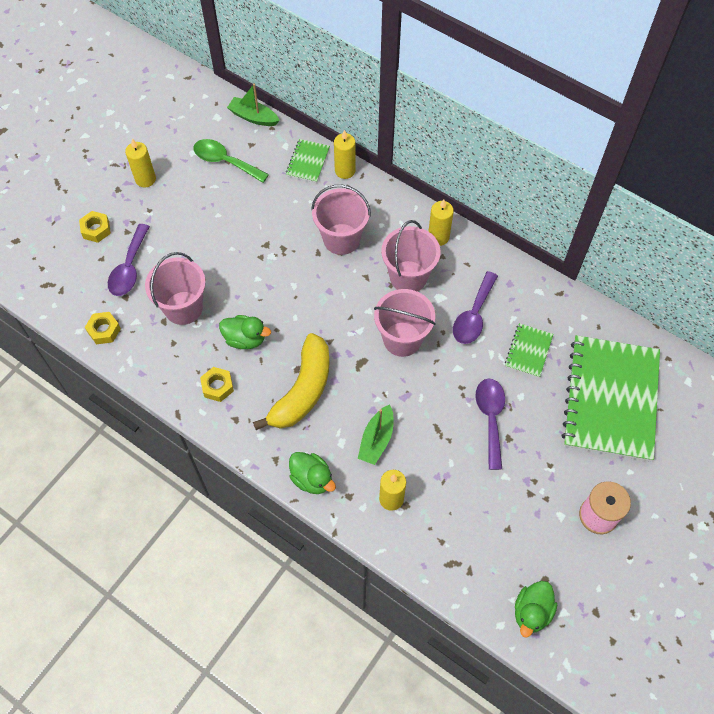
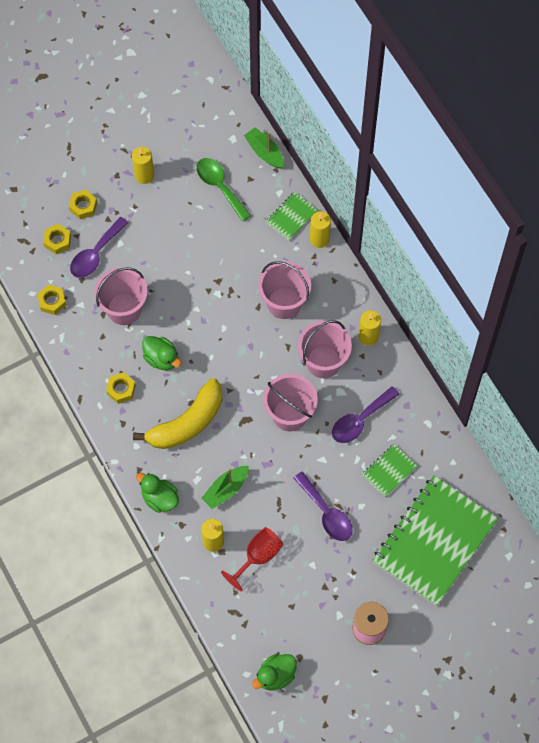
camera: 25 degrees right, 5 degrees up
green duck [289,452,336,494] -> green duck turned 150 degrees clockwise [136,473,179,513]
purple spoon [475,379,505,470] -> purple spoon turned 120 degrees clockwise [293,471,353,541]
none -> yellow nut [43,224,71,254]
none -> red goblet [221,527,283,591]

